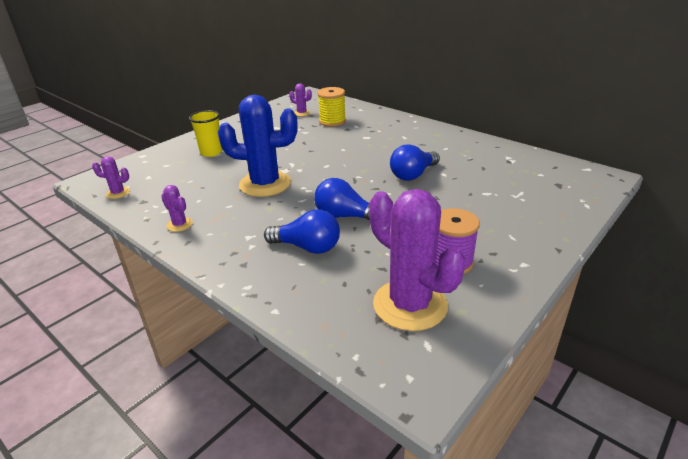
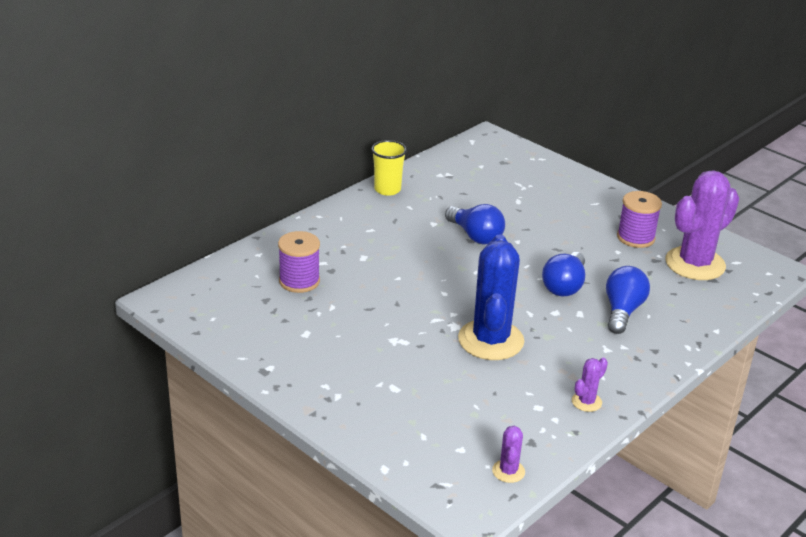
camera: 90 degrees left, 0 degrees up
yellow cup [189,110,222,157] -> yellow cup moved to [371,140,407,196]
purple cactus [289,83,312,116] -> none
yellow spool [317,87,346,127] -> purple spool [278,231,320,293]

